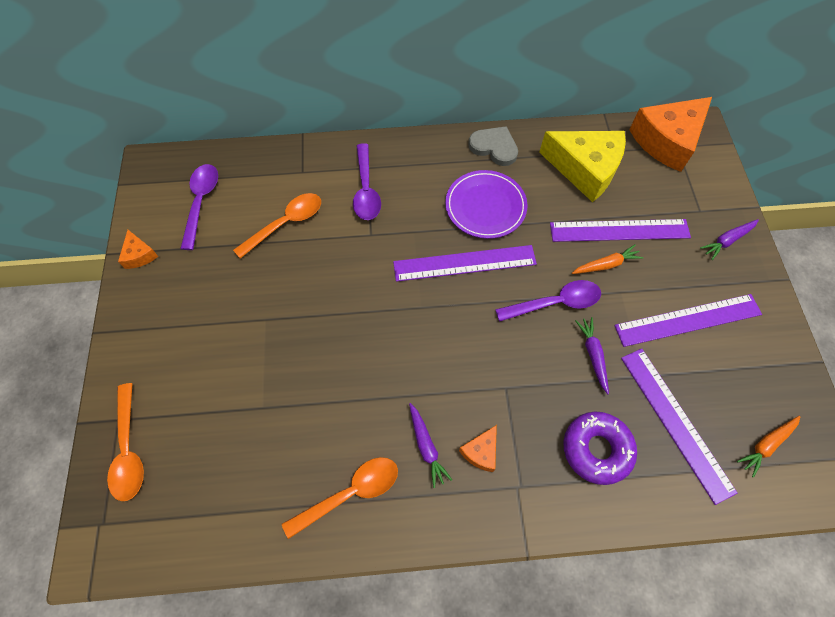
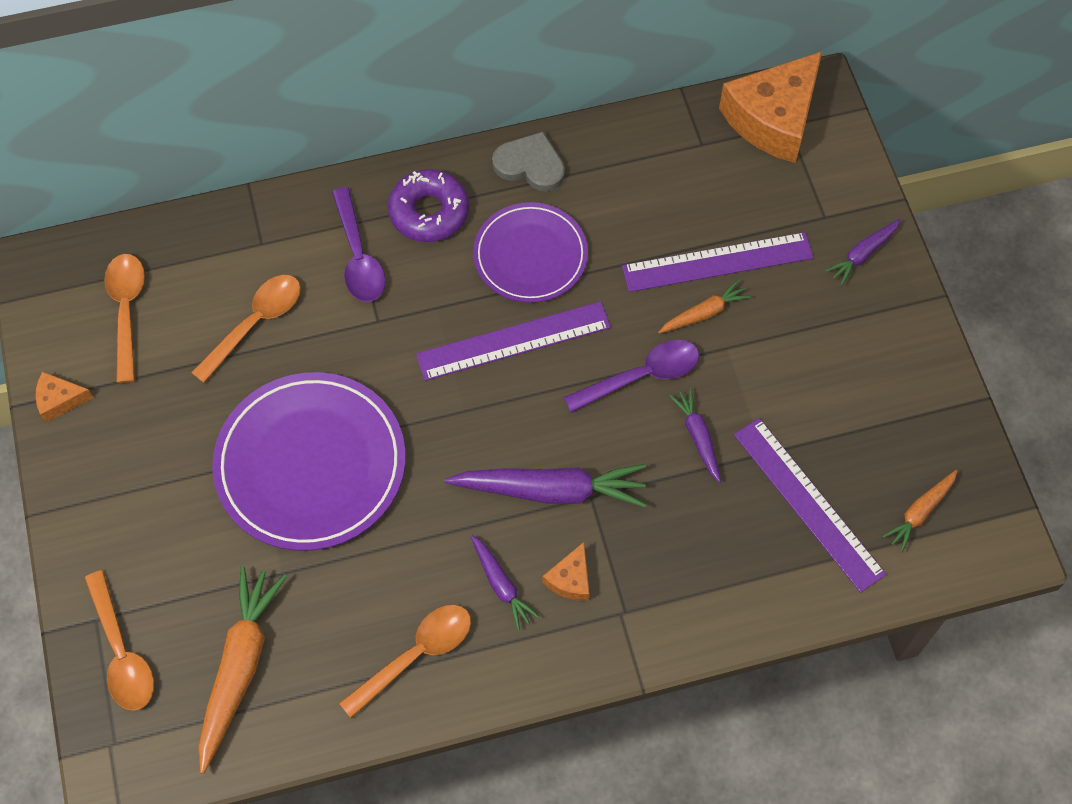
camera: 10 degrees left, 0 degrees up
orange cheese [118,230,158,269] -> orange cheese turned 120 degrees clockwise [35,372,93,423]
purple spoon [180,164,218,250] -> orange spoon [104,254,145,383]
yellow cheese [539,131,626,202] -> none
purple donut [564,412,637,485] -> purple donut moved to [388,169,469,242]
purple ruler [614,294,762,347] -> none
none -> orange carrot [198,566,287,774]
none -> purple plate [212,372,406,551]
none -> purple carrot [445,464,646,507]

